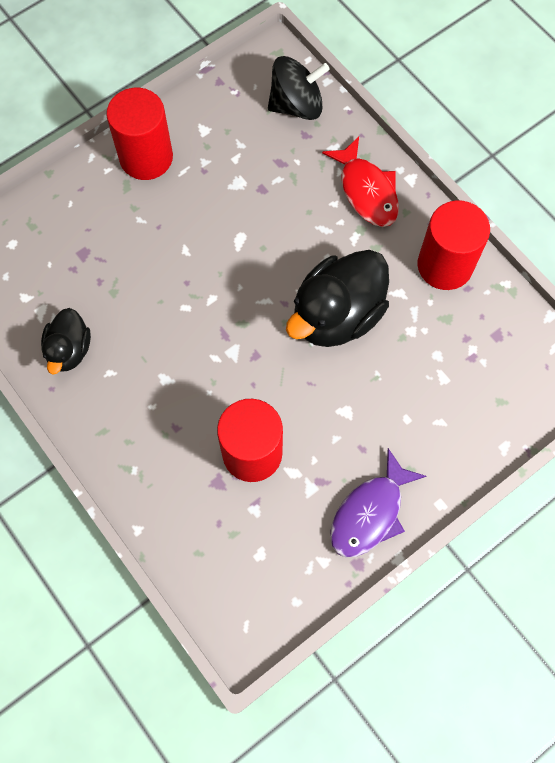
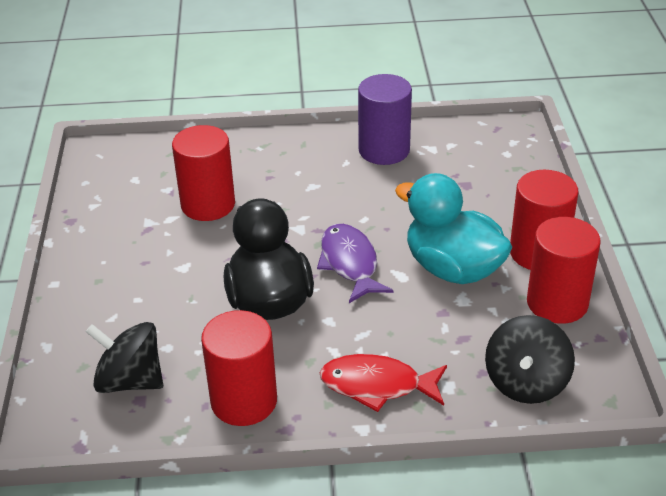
camera: 125 degrees right, 30 degrees down
black duck [41,308,91,375] -> purple cylinder [358,74,412,165]
purple fish [330,448,426,557] -> purple fish moved to [317,224,394,303]
none -> black spinning top [86,322,163,393]
none -> turquoise duck [395,173,512,284]
none -> red cylinder [527,217,601,324]

